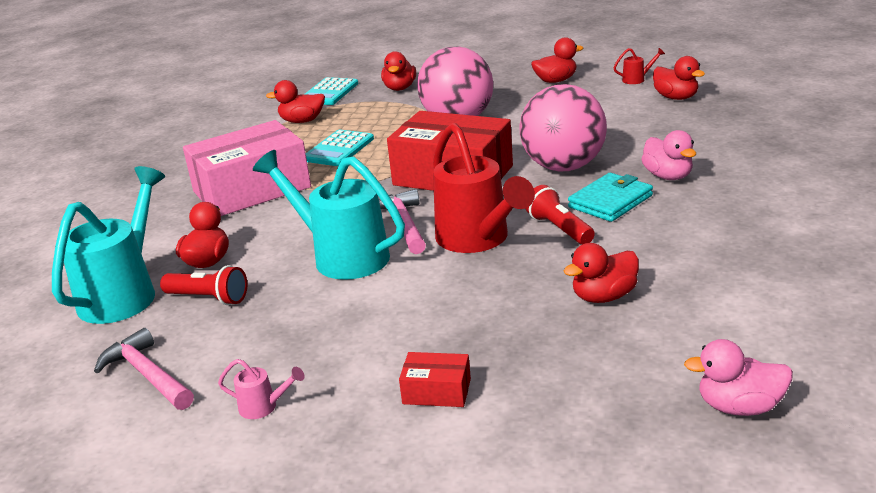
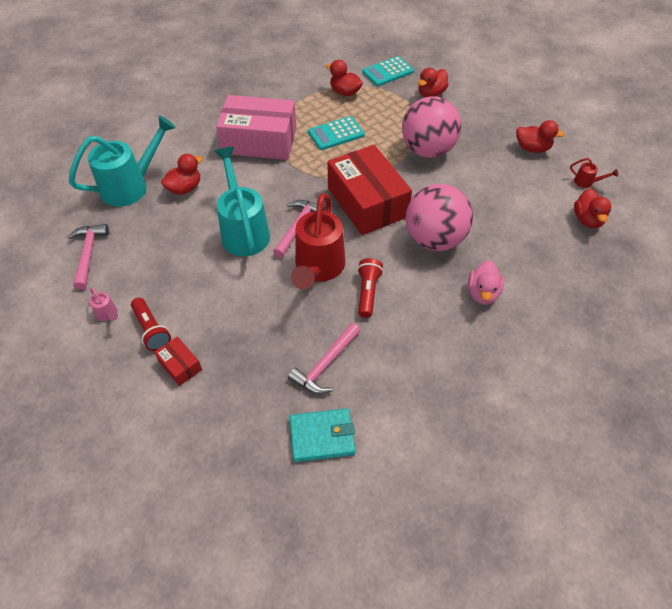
camera: 35 degrees right, 25 degrees up
red flashlight [160,265,247,305] -> red flashlight moved to [131,298,171,351]
red duck [564,243,639,303] -> pink hammer [288,323,361,394]
turquoise wallet [568,173,653,222] -> turquoise wallet moved to [289,408,355,462]
pink duck [684,339,793,416] -> none

